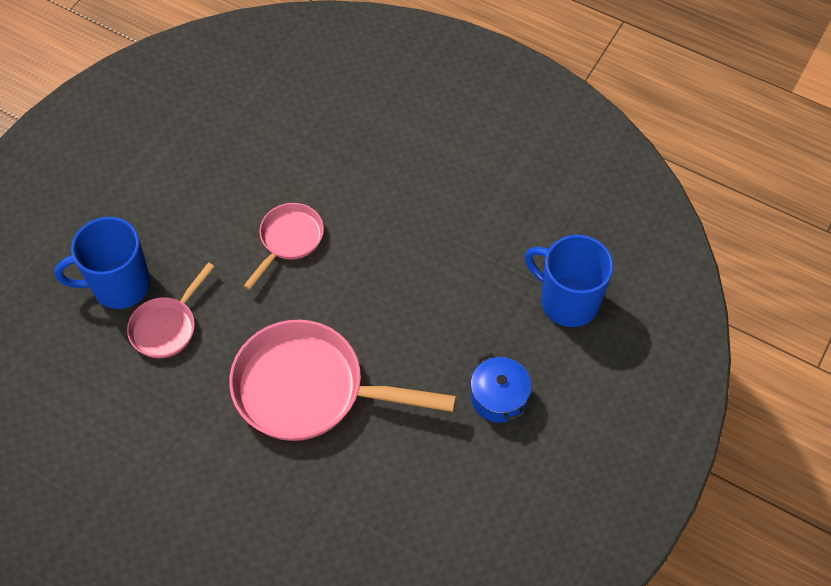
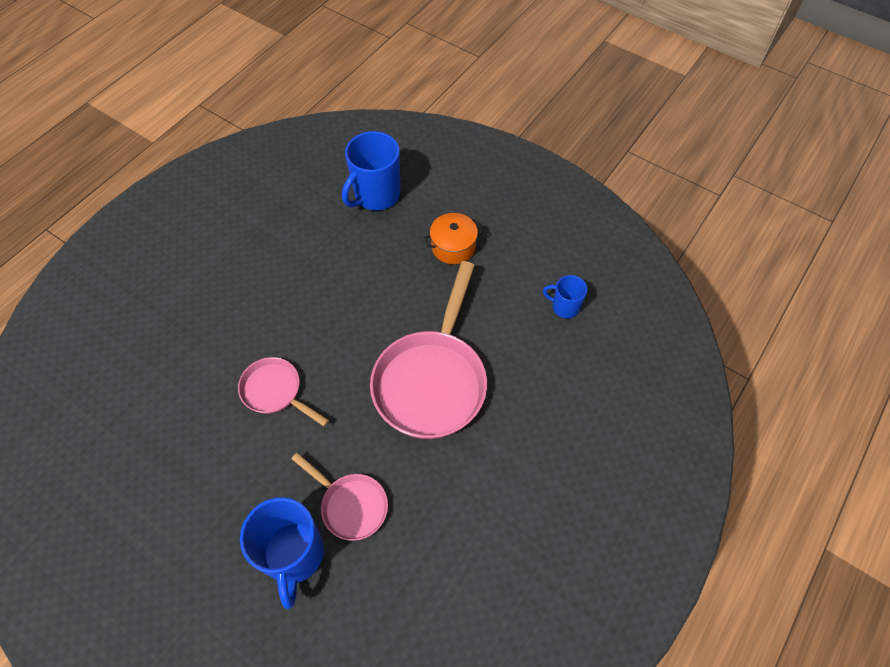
camera: 85 degrees left, 0 degrees up
blue pot [471,353,532,423] -> orange pot [424,213,483,264]
none -> blue mug [543,275,587,318]

